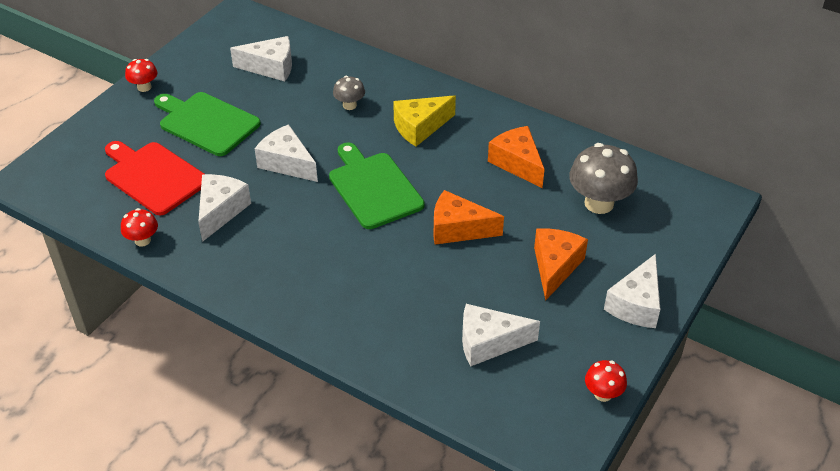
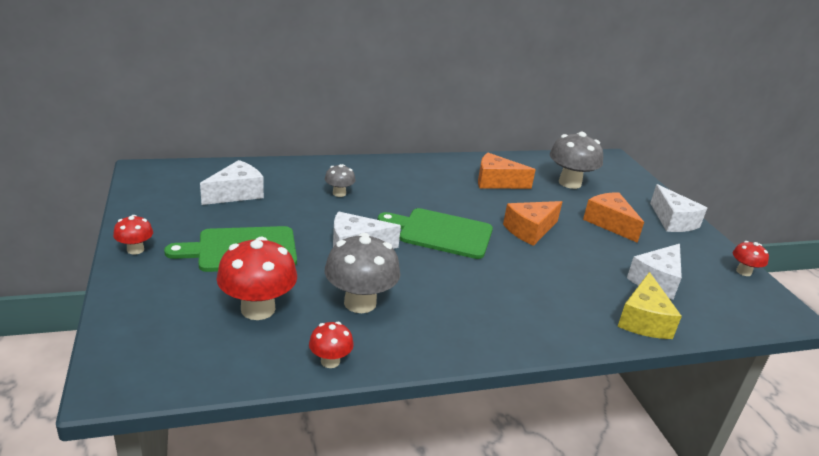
camera: 50 degrees left, 15 degrees down
red cutting board [105,141,204,215] -> red mushroom [217,237,297,320]
white cheese [198,174,251,242] -> grey mushroom [325,233,400,313]
yellow cheese [393,95,456,146] -> yellow cheese moved to [617,272,682,339]

